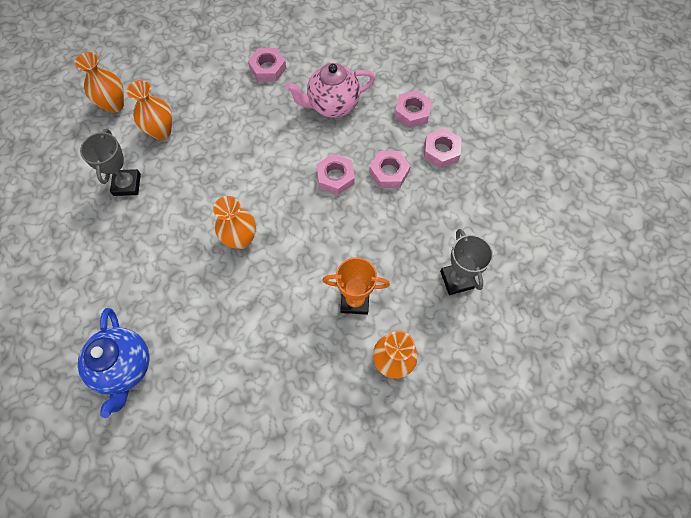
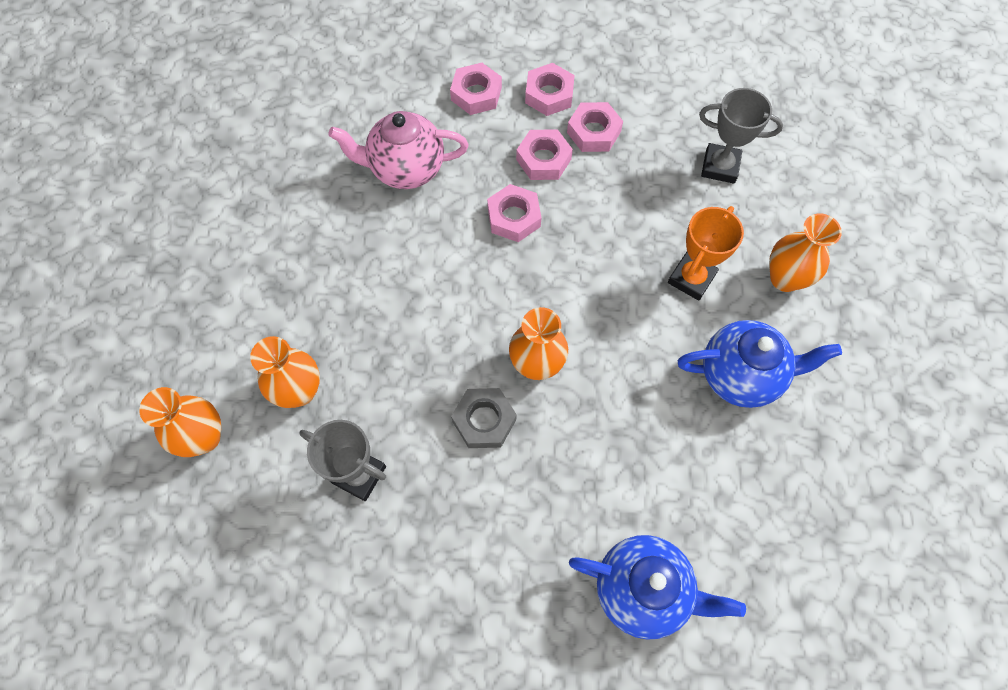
camera: 60 degrees left, 0 degrees up
pink nut [248,48,286,82] -> pink nut moved to [567,102,623,152]
pink teapot [285,63,375,118] -> pink teapot turned 75 degrees clockwise [328,111,468,189]
none -> grey nut [451,388,517,448]
none -> blue teapot [678,320,842,408]

